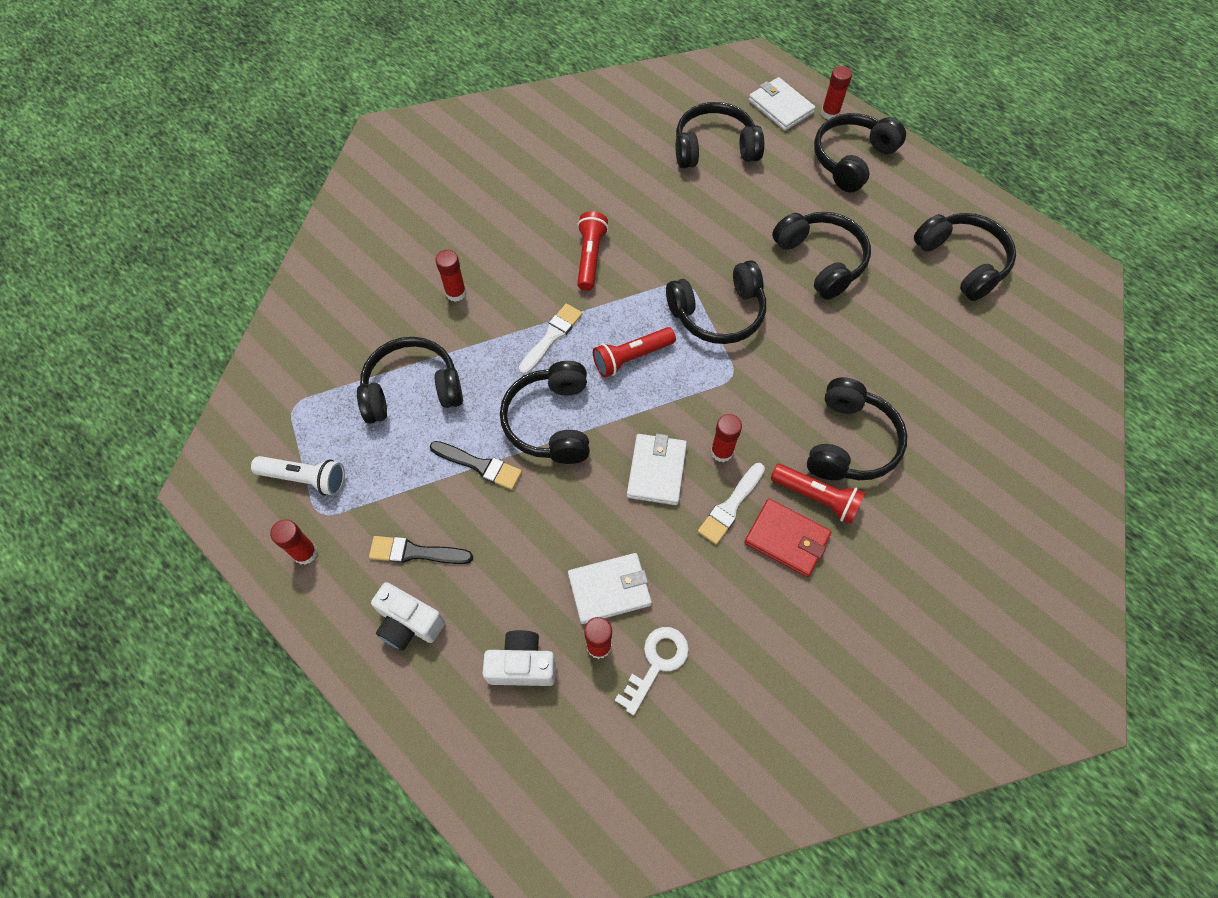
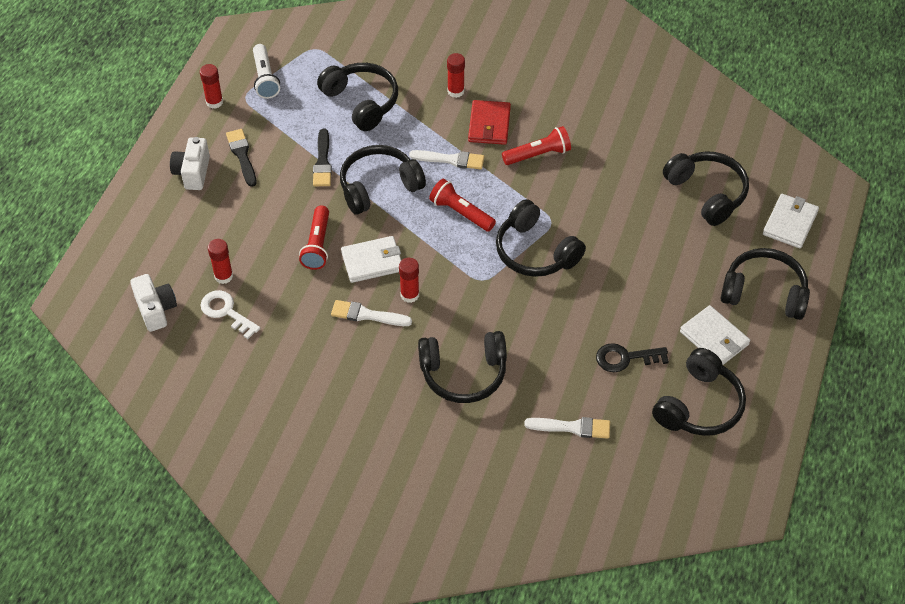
camera: 65 degrees right, 10 degrees down
white camera [482,630,556,686] -> white camera moved to [130,274,177,332]
white wallet [568,553,652,624] -> white wallet moved to [680,305,750,365]
white key [615,627,689,715] -> white key turned 150 degrees counterclockwise [201,290,260,339]
red wallet [744,499,831,577] -> red wallet moved to [468,100,511,145]
red flashlight [771,464,865,524] -> red flashlight moved to [299,206,329,270]
black headphones [772,212,871,300] -> none
red glue stick [821,66,852,120] -> none
none -> white brush [524,417,610,439]
none -> black key [596,343,669,372]

